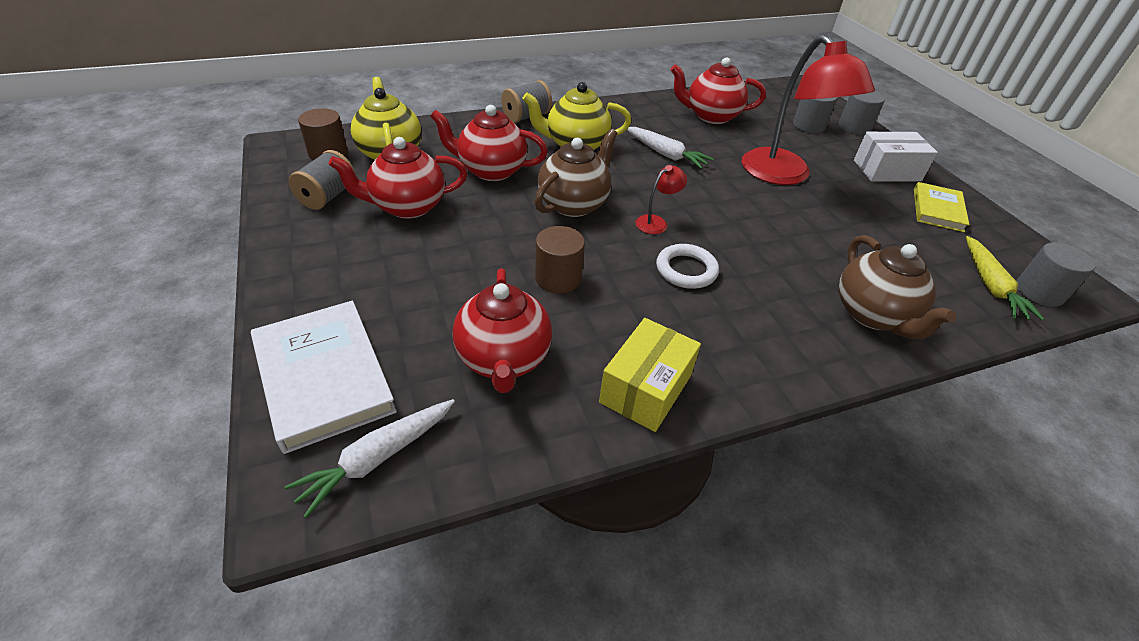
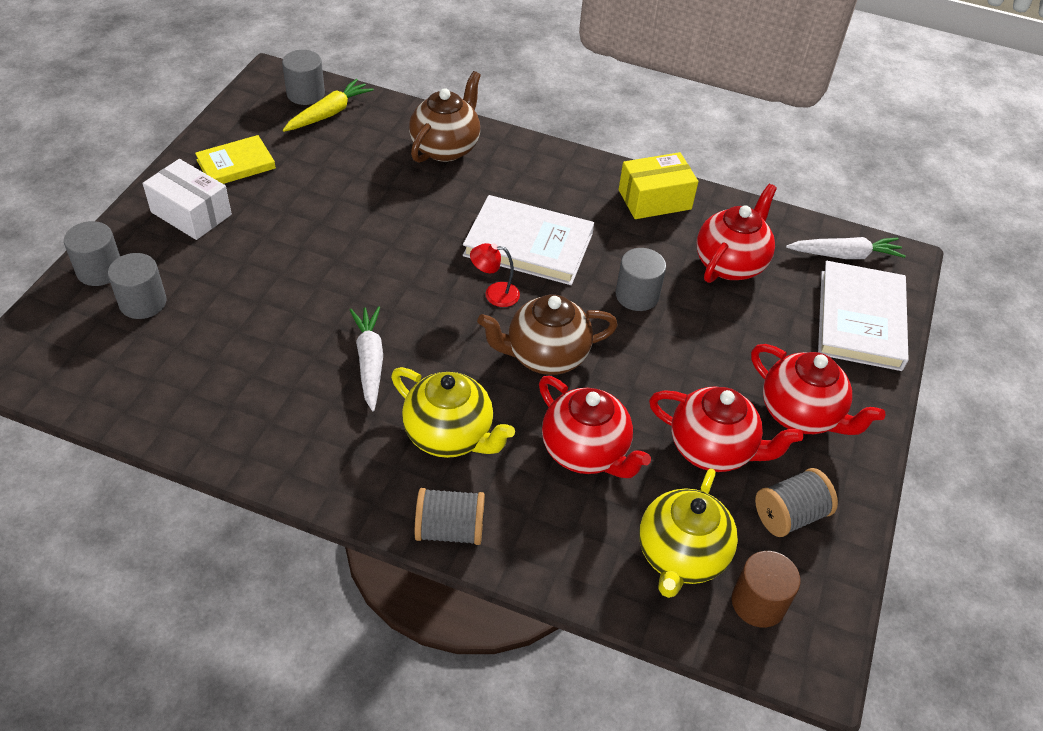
camera: 140 degrees left, 5 degrees up
brown cylinder [535,226,585,293] -> grey cylinder [616,248,666,311]
white ring [656,244,719,289] -> white book [463,195,594,285]
red teapot [670,58,766,124] -> red teapot moved to [751,344,885,435]
red lamp [742,35,875,185] -> none

